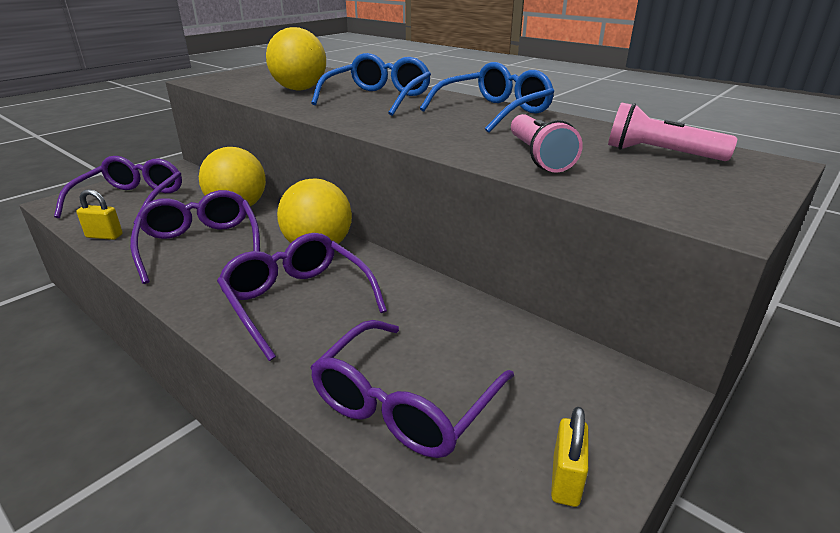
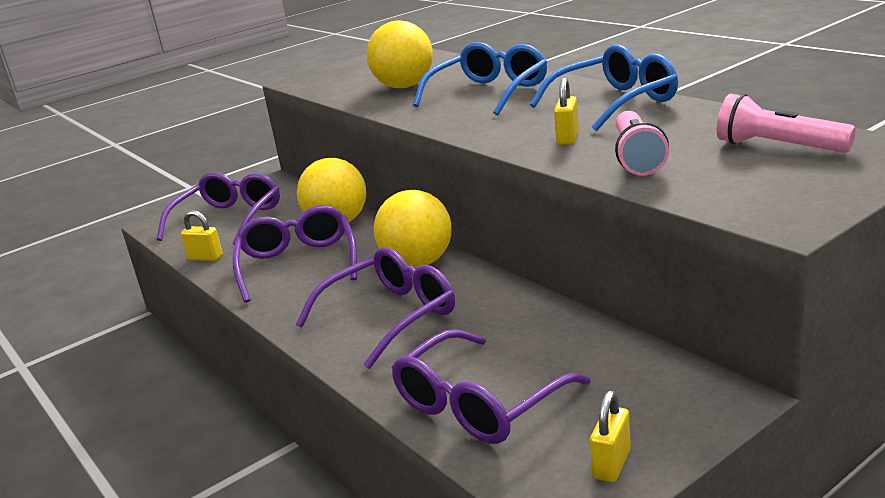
camera: 15 degrees right, 5 degrees down
purple glasses [217,233,387,361] -> purple glasses turned 75 degrees clockwise [296,247,455,369]
none -> yellow padlock [554,78,579,145]

